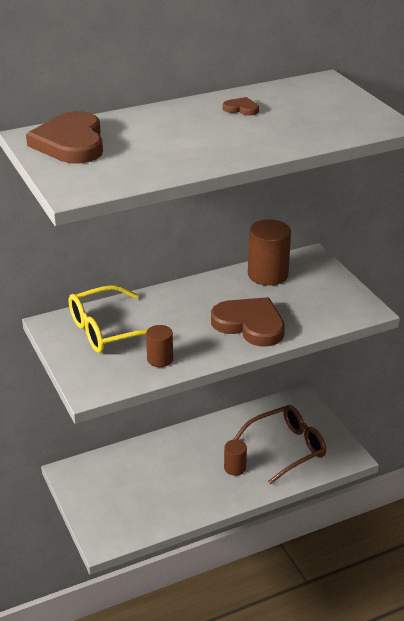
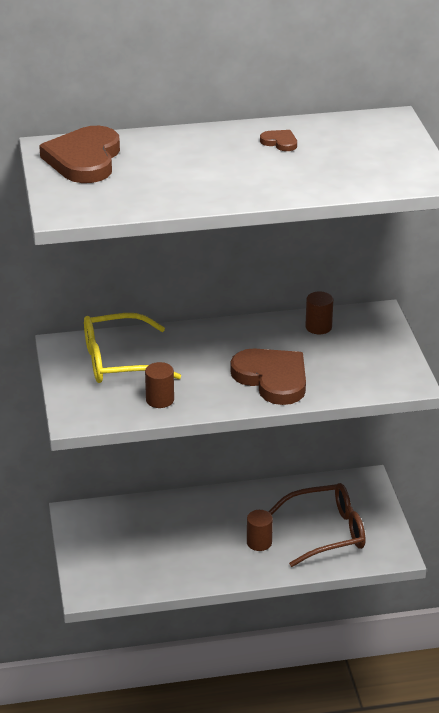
camera: 15 degrees right, 0 degrees up
brown cylinder [248,219,291,286] -> brown cylinder [305,291,333,334], size x0.57

